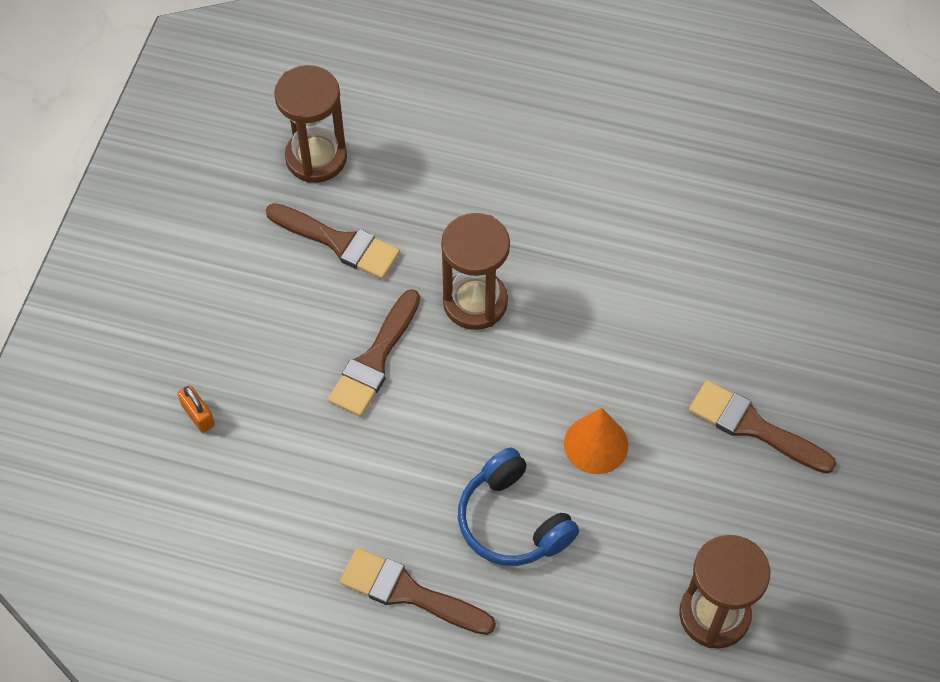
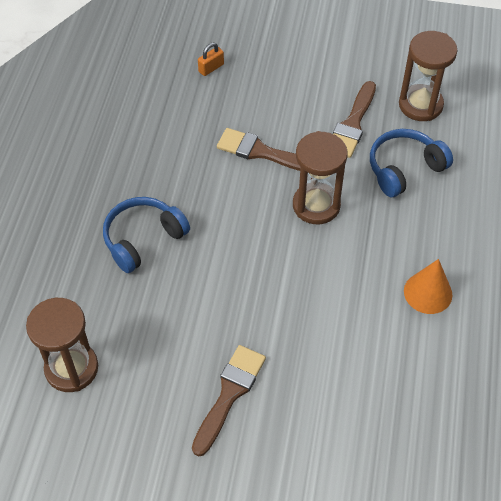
camera: 85 degrees right, 5 degrees down
brown brush [340,548,496,635] -> none
orange cone [564,408,628,474] -> orange cone moved to [404,259,452,314]
none -> blue headphones [370,129,453,197]

